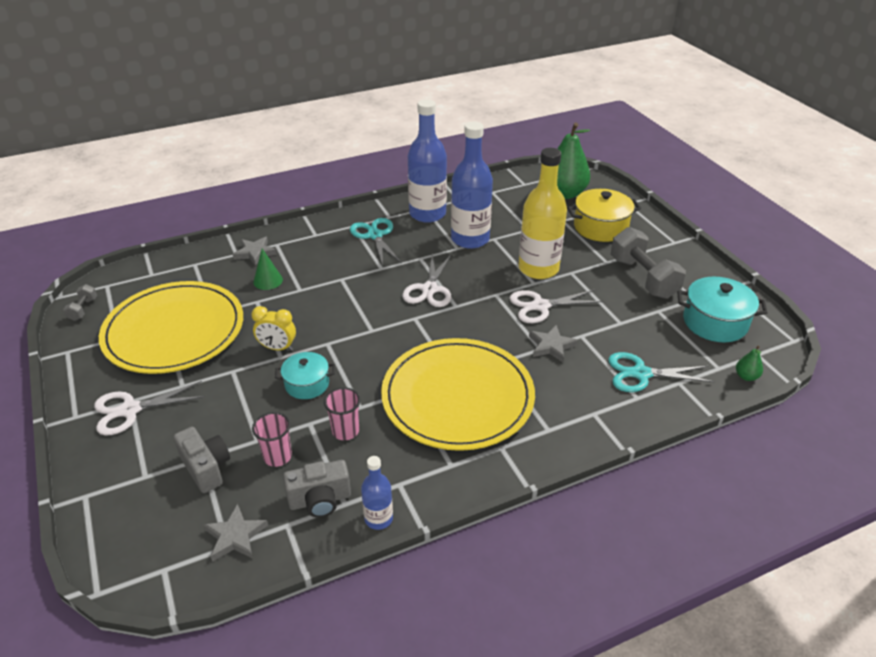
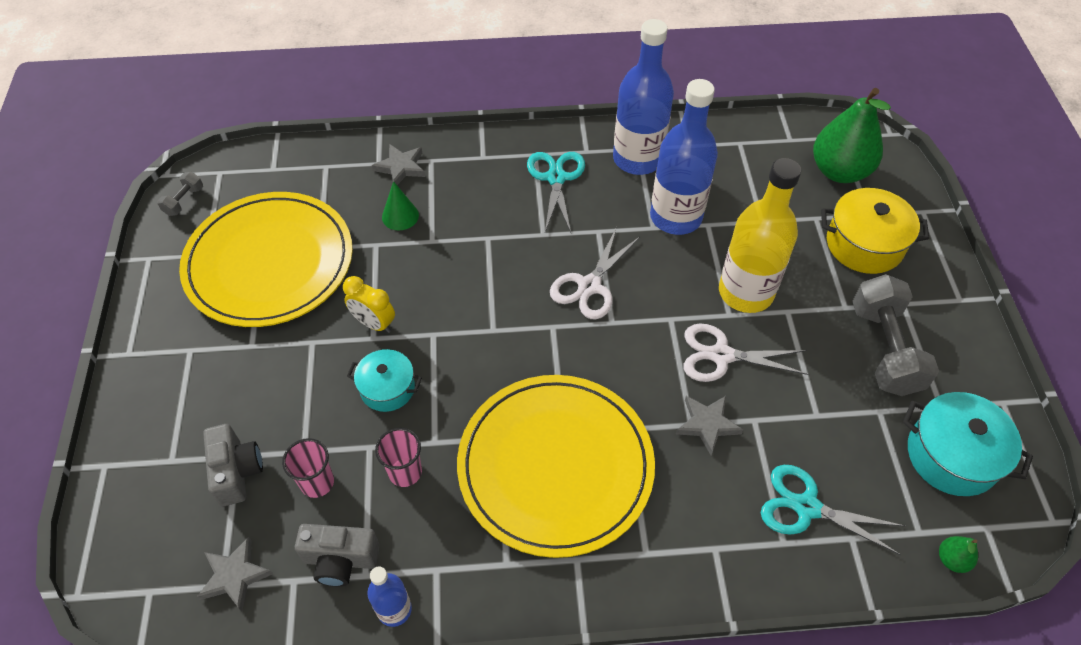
camera: 20 degrees right, 15 degrees up
white scissors [94,381,205,436] -> none

